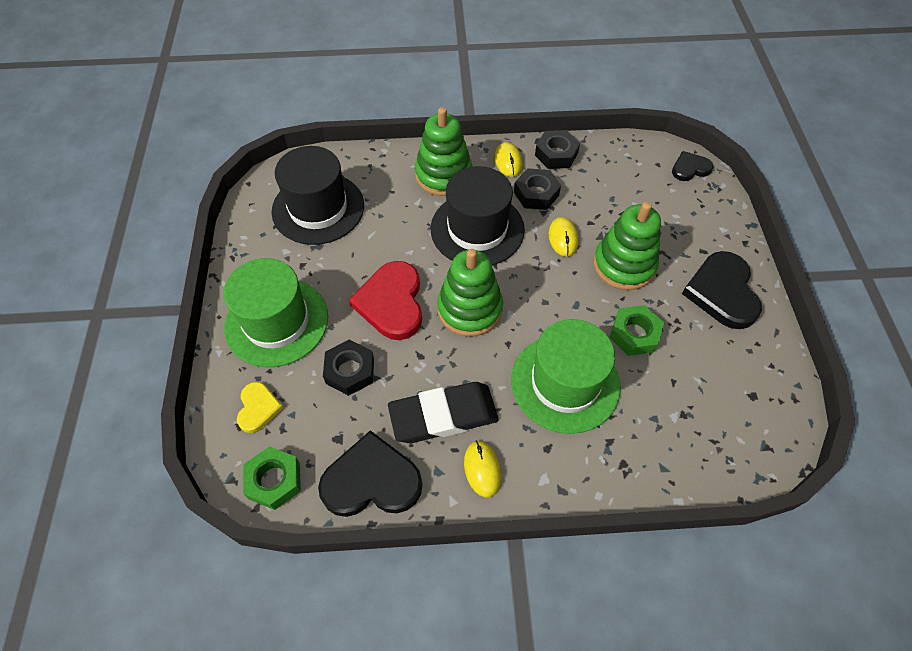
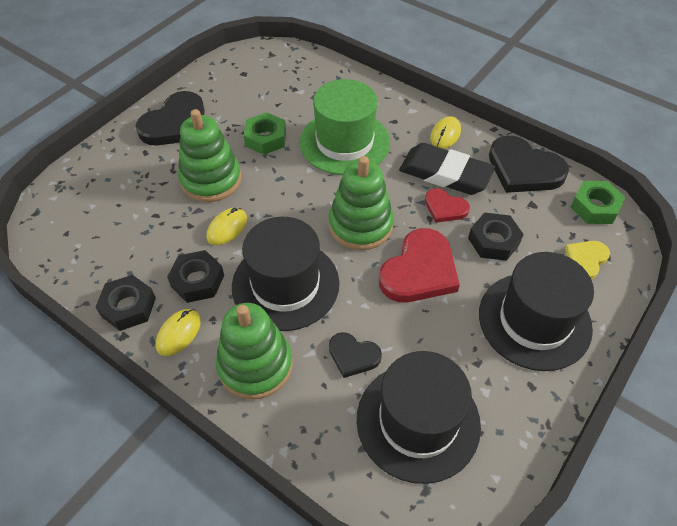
camera: 140 degrees left, 5 degrees down
green hat [224,258,328,367] -> black hat [479,252,594,371]
black heart [672,151,714,181] -> black heart moved to [329,332,382,378]
none -> red heart [425,188,470,223]

